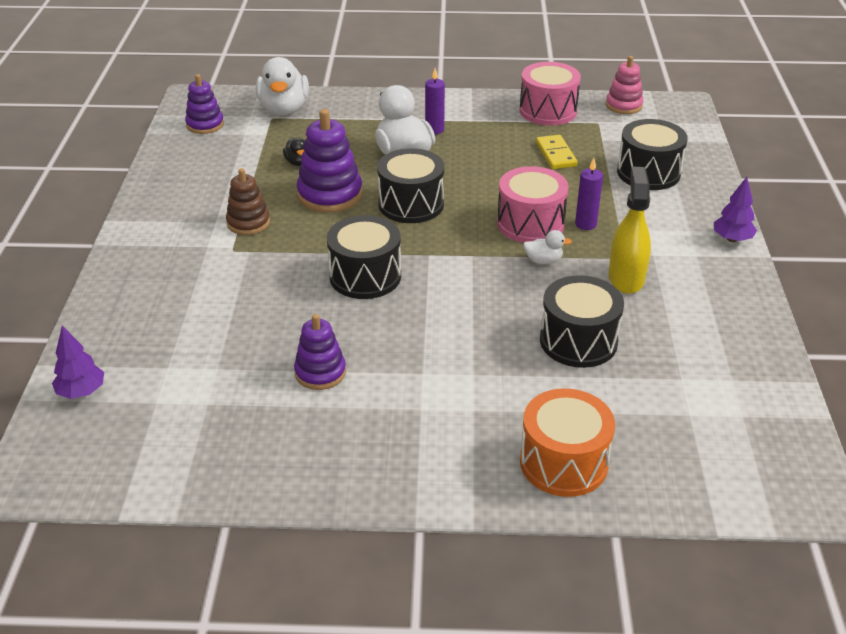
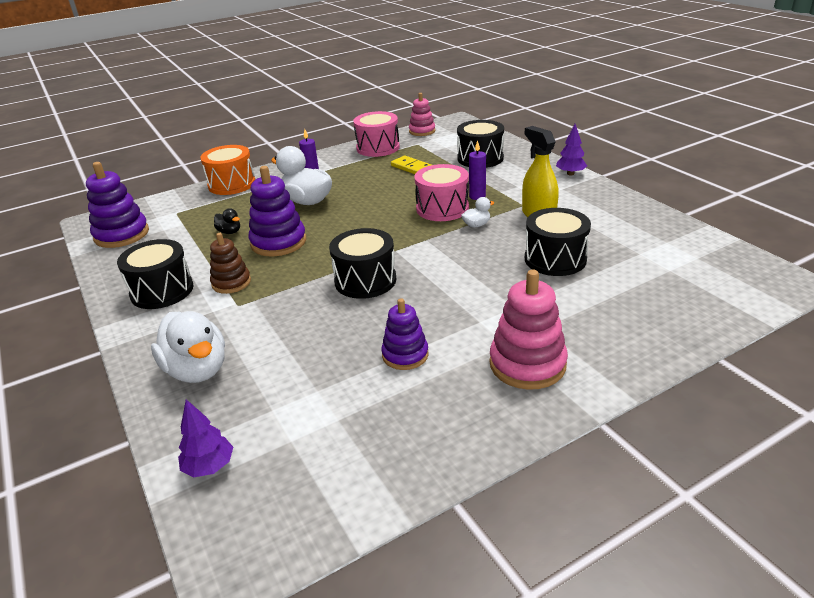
camera: 30 degrees left, 5 degrees down
purple stacking toy [185,74,224,134] -> purple stacking toy [86,162,149,248], size x1.57
white duck [256,57,309,115] -> white duck moved to [151,311,225,383]
black drum [377,148,444,223] -> black drum moved to [117,239,194,309]
orange drum [520,388,615,497] -> orange drum moved to [200,145,255,195]
none -> pink stacking toy [489,269,568,390]

